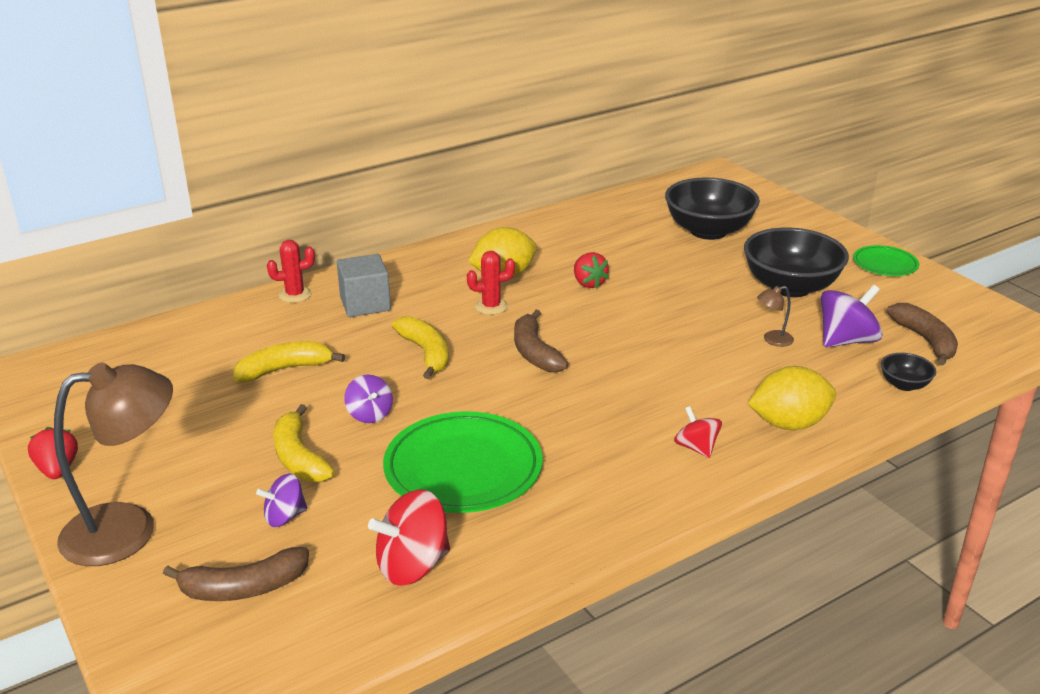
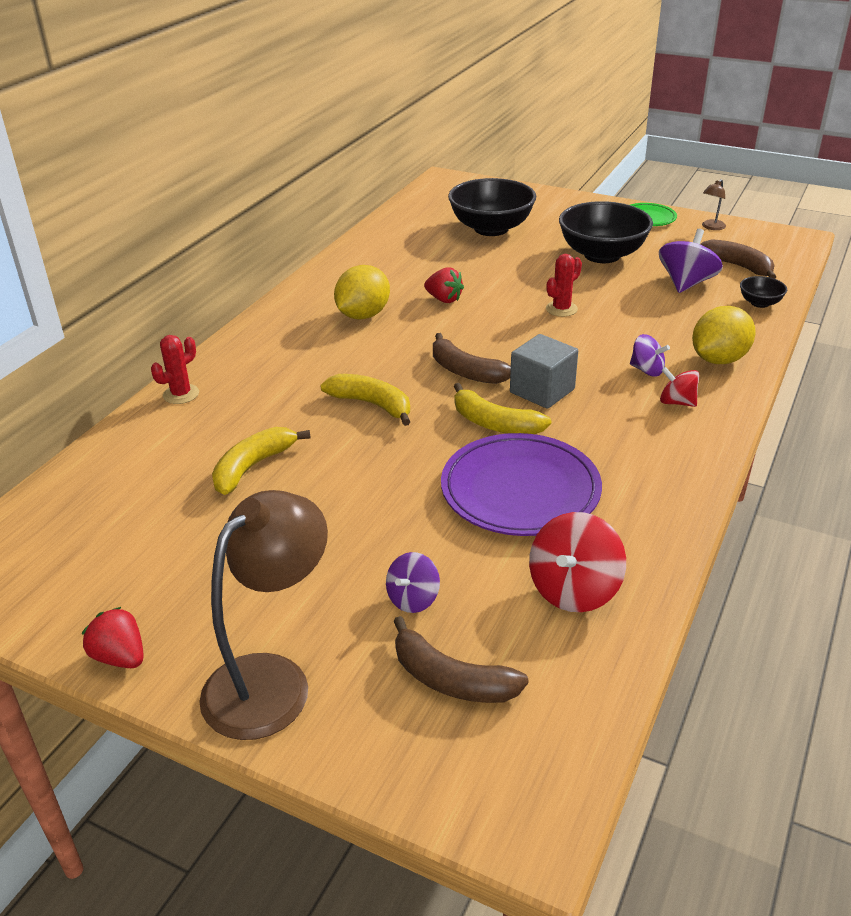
camera: 30 degrees left, 5 degrees up
brown banana [163,547,309,601] -> brown banana turned 75 degrees clockwise [394,616,529,703]
yellow banana [273,404,335,482] -> yellow banana moved to [454,383,551,434]
grey cube [337,254,391,317] -> grey cube moved to [510,334,578,409]
purple spinning top [344,375,393,423] -> purple spinning top moved to [630,334,670,377]
green plate [383,411,543,513] -> purple plate [441,433,602,536]
red cactus [467,251,515,315] -> red cactus moved to [546,254,582,317]
brown lamp [757,286,794,347] -> brown lamp moved to [702,179,726,230]

